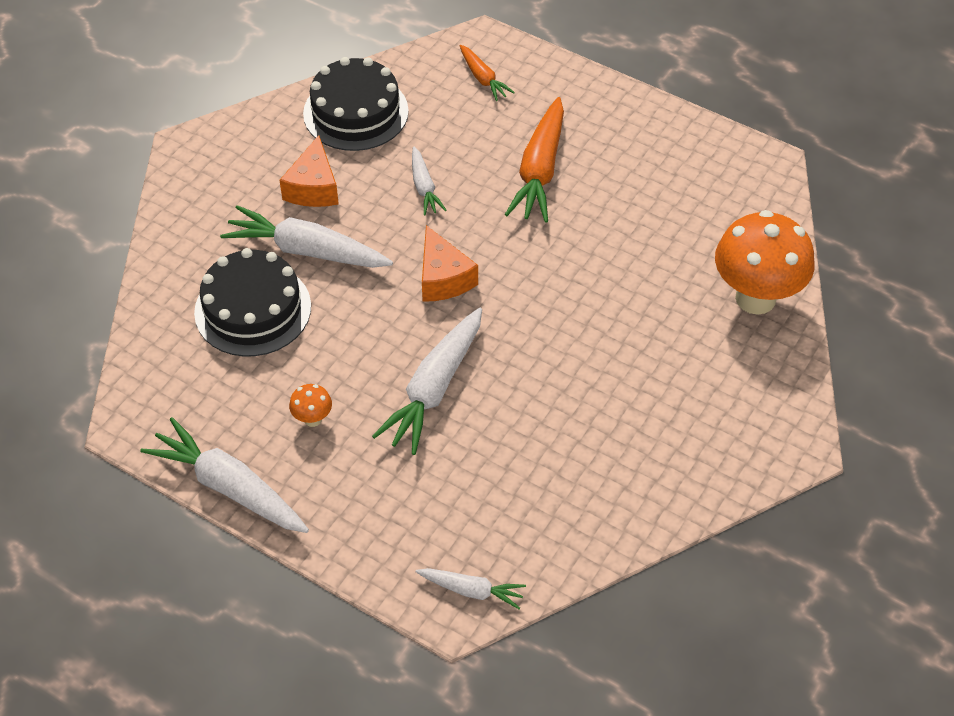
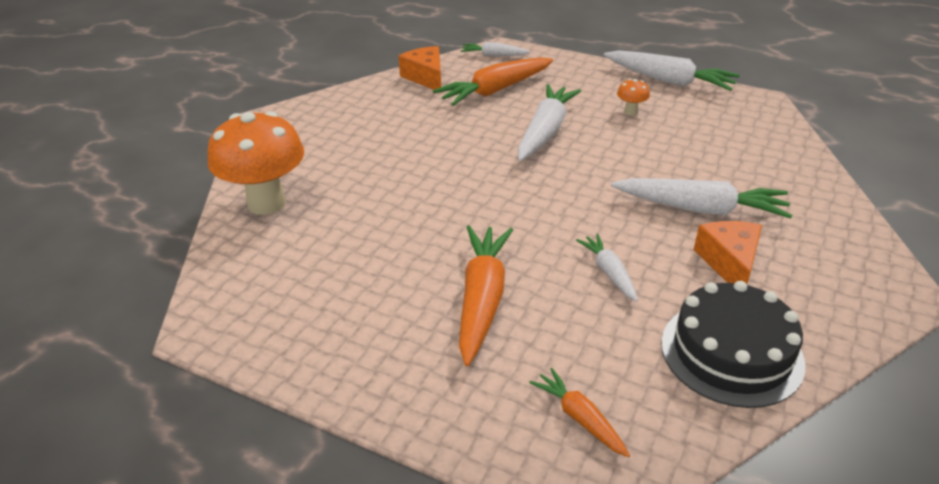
camera: 175 degrees right, 15 degrees down
black cake [194,248,311,357] -> none
orange cheese [422,225,478,302] -> orange cheese moved to [398,46,441,90]
none -> orange carrot [433,58,553,106]

